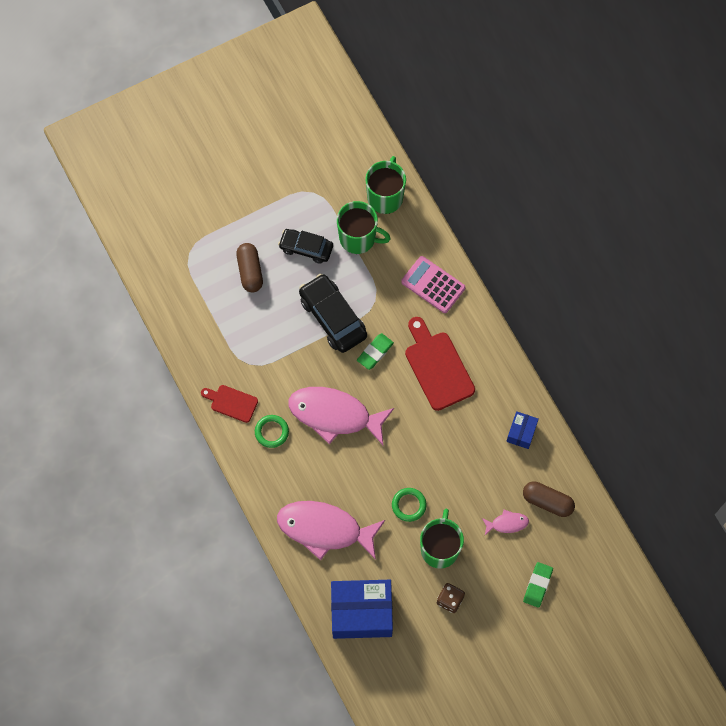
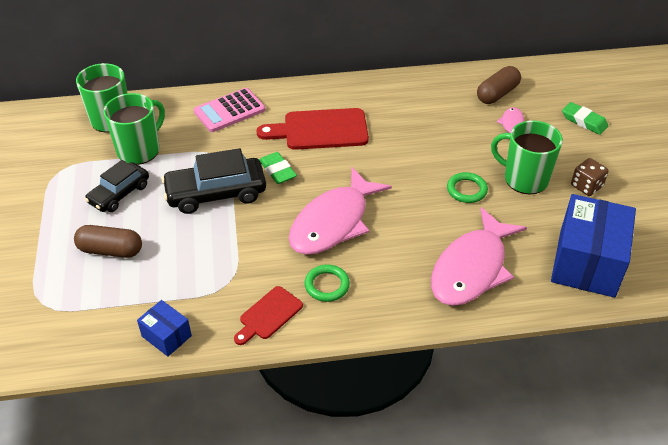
camera: 70 degrees left, 25 degrees down
blue box [506,411,539,449] -> blue box moved to [137,300,192,357]

